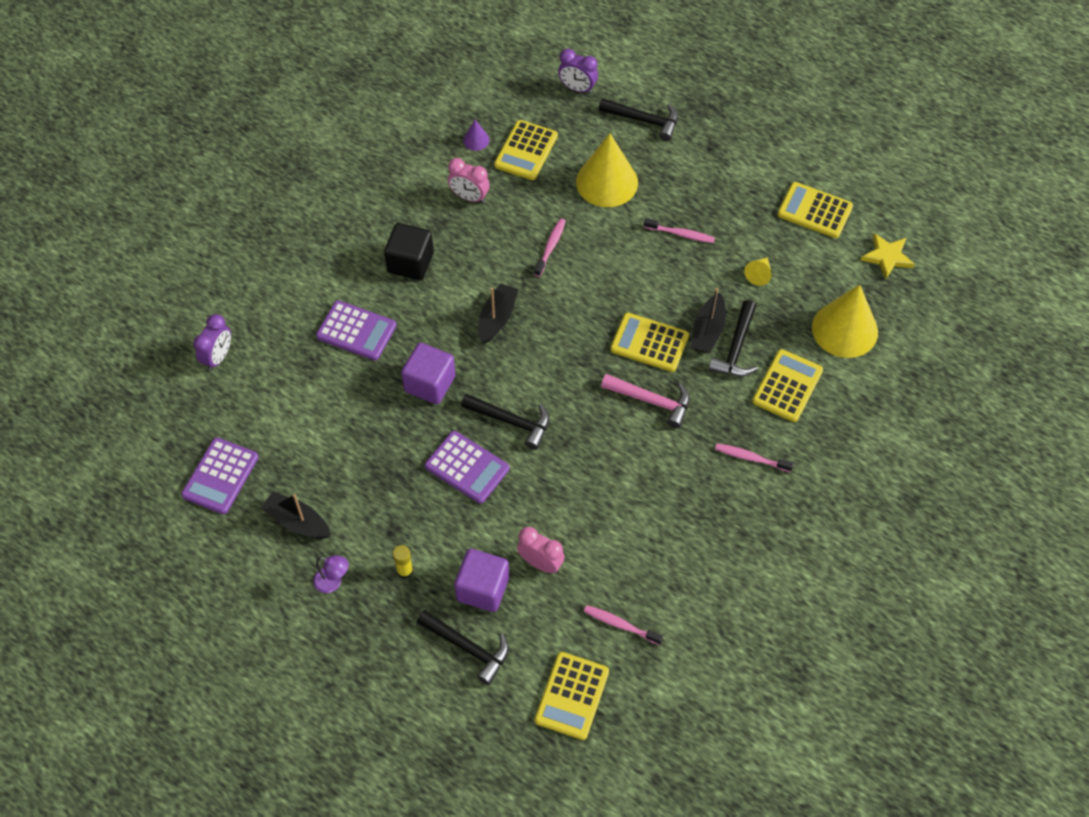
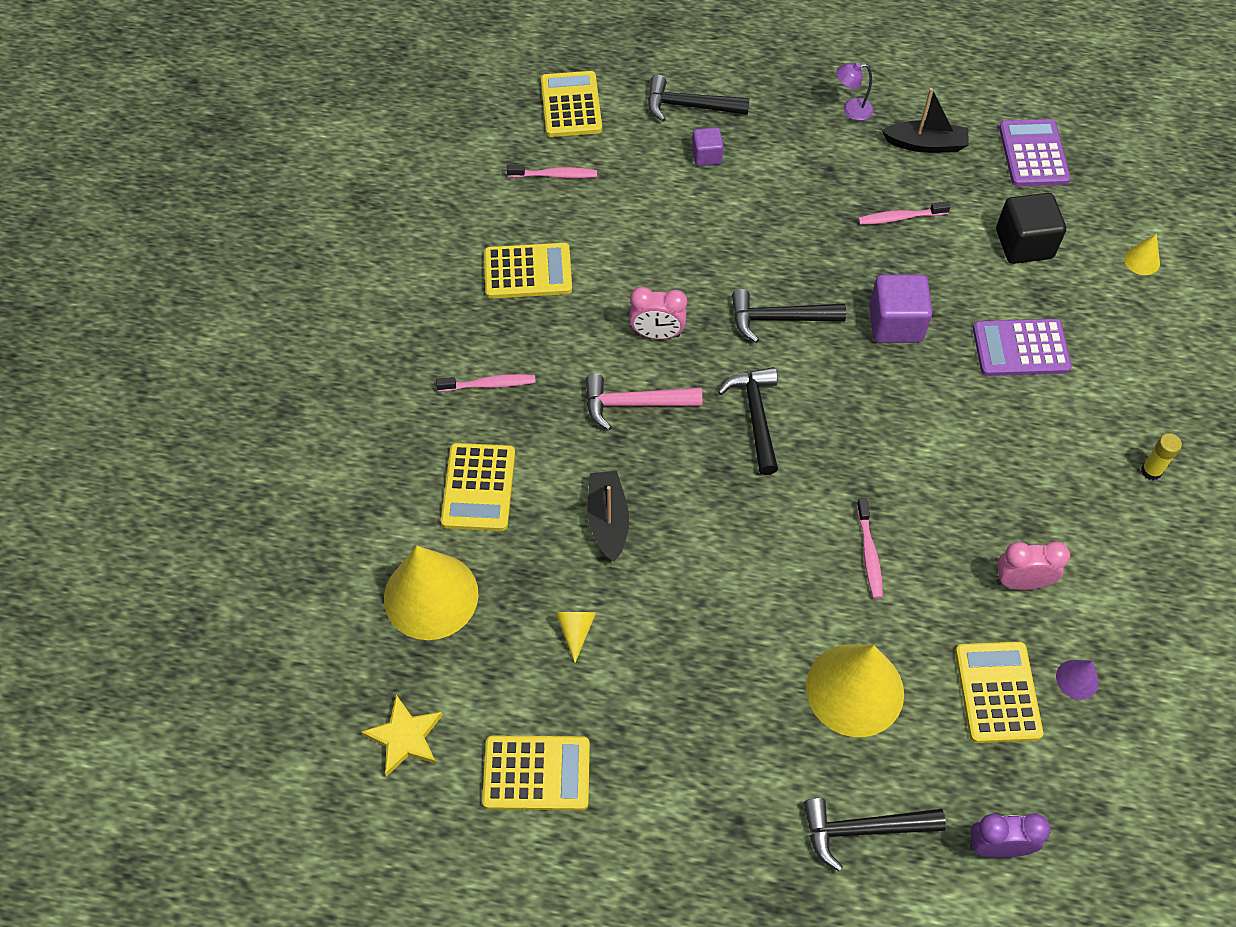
camera: 155 degrees right, 0 degrees up
purple clock [193,314,231,371] -> yellow cone [1124,234,1160,275]
black cube [384,223,434,280] -> black cube moved to [996,193,1066,264]
yellow glue stick [393,545,413,579] -> yellow glue stick moved to [1141,433,1182,480]
purple calculator [425,431,509,504] -> none
purple cube [454,549,509,612] -> purple cube [692,127,724,166], size x0.57
black boat [478,283,518,344] -> none
pink clock [517,527,565,573] -> pink clock moved to [629,287,687,339]
yellow calculator [610,313,689,372] -> yellow calculator moved to [484,243,572,299]
pink toothbrush [644,218,715,243] -> pink toothbrush moved to [858,201,950,225]
black hammer [709,300,758,377] -> black hammer moved to [718,367,778,475]

